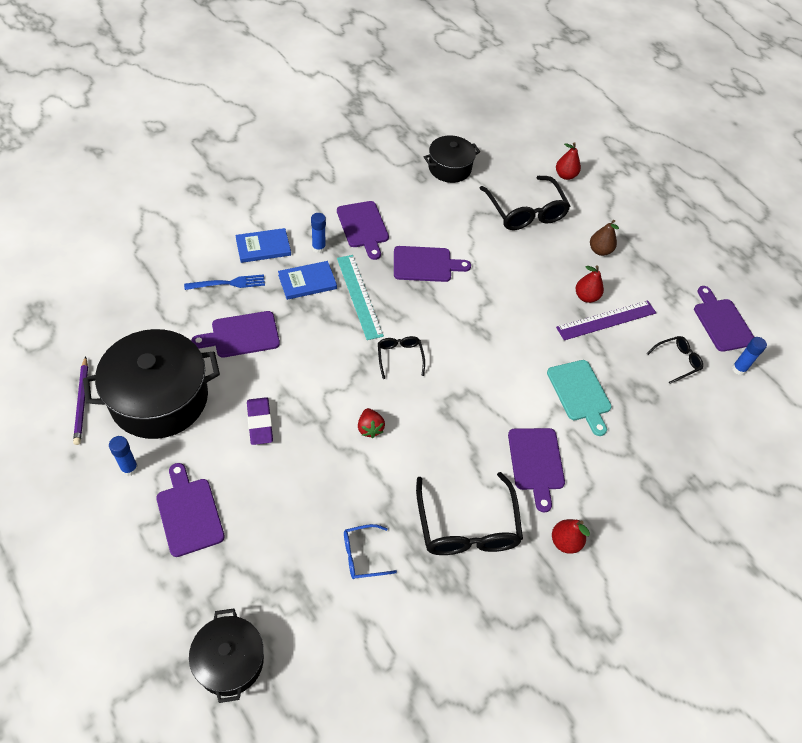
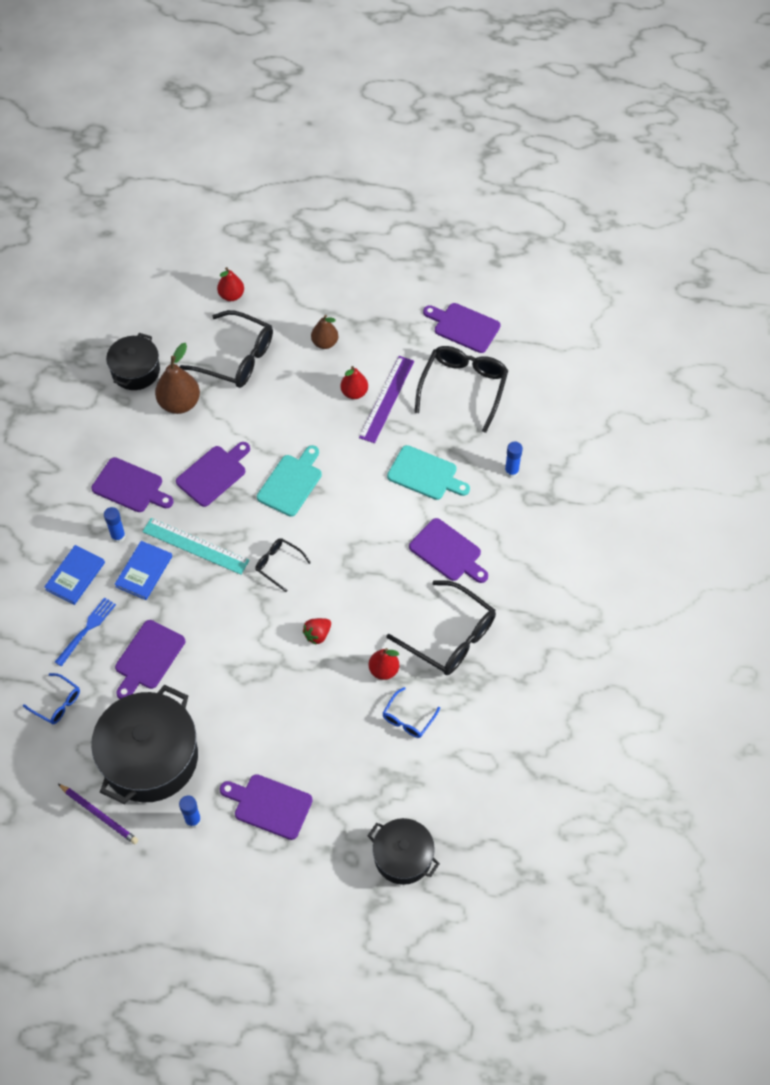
camera: 40 degrees left, 5 degrees up
purple eraser [247,397,273,445] -> none
red strawberry [358,408,385,438] -> red strawberry turned 105 degrees clockwise [303,618,331,645]
red pear [552,519,590,554] -> red pear moved to [369,648,399,680]
black glasses [647,336,703,384] -> black glasses [414,346,508,433], size x1.93
blue glue stick [732,337,767,375] -> blue glue stick moved to [505,441,523,478]
none -> blue glasses [23,673,80,724]
none -> brown pear [155,343,200,414]
none -> turquoise cutting board [257,445,322,517]

